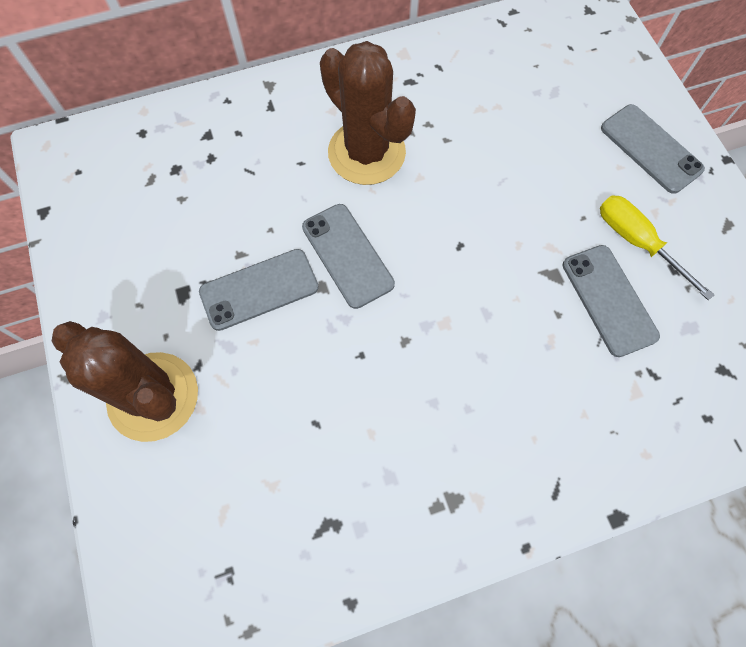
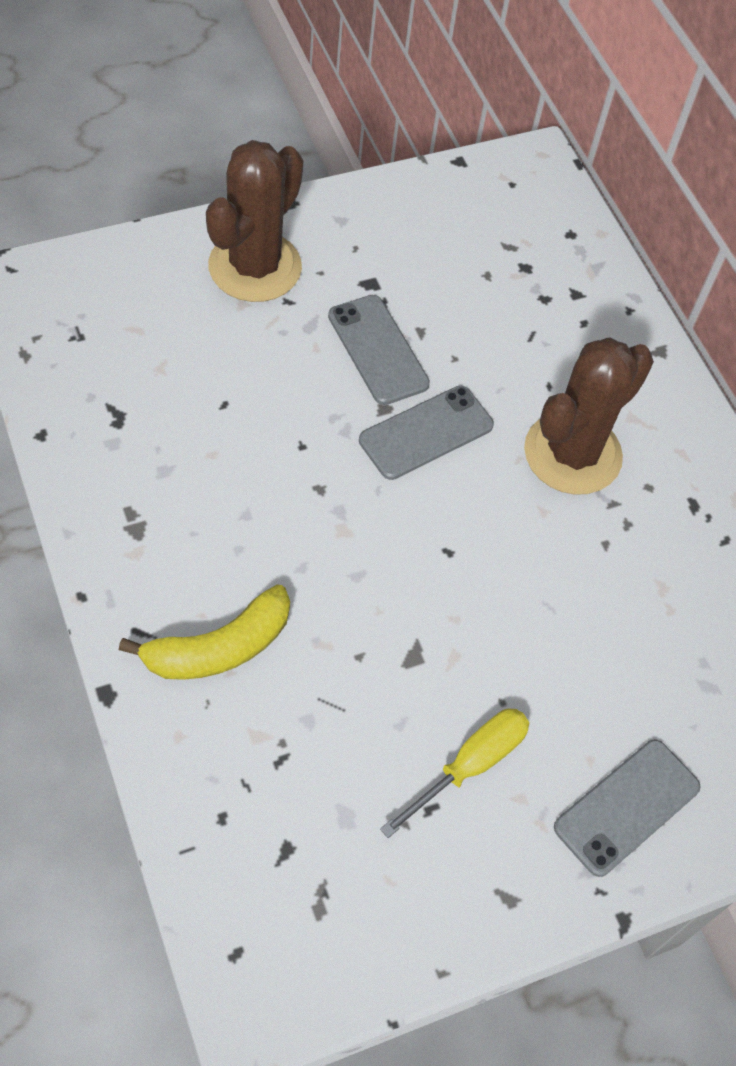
camera: 80 degrees right, 10 degrees down
grey phone [562,245,660,357] -> none
none -> yellow banana [119,584,290,680]

